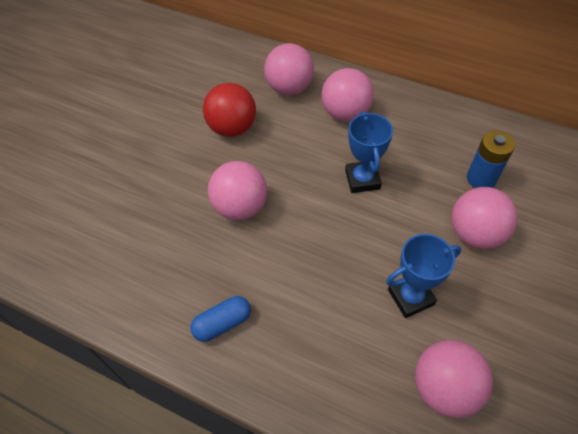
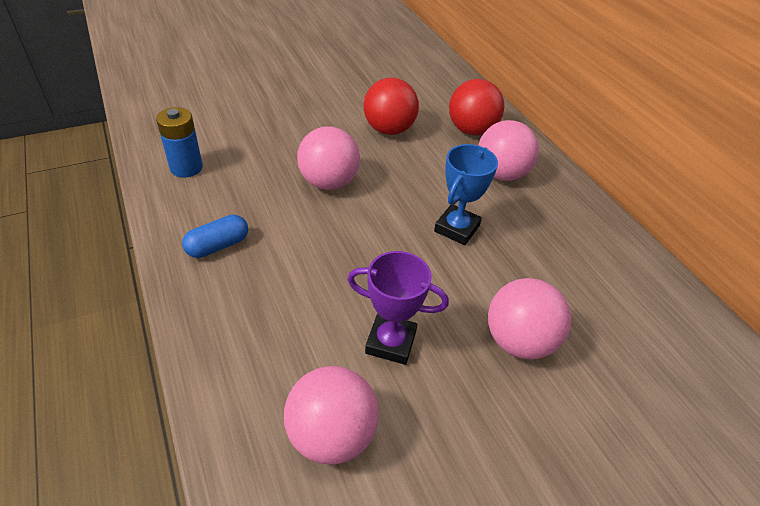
camera: 35 degrees right, 10 degrees down
blue capsule [191,296,251,342] -> blue capsule turned 45 degrees counterclockwise [182,215,248,258]
pink ball [264,43,314,95] -> red ball [449,79,505,135]
blue trophy [386,234,461,318] -> purple trophy [347,251,449,365]
blue battery [467,131,515,188] -> blue battery moved to [156,107,203,178]

